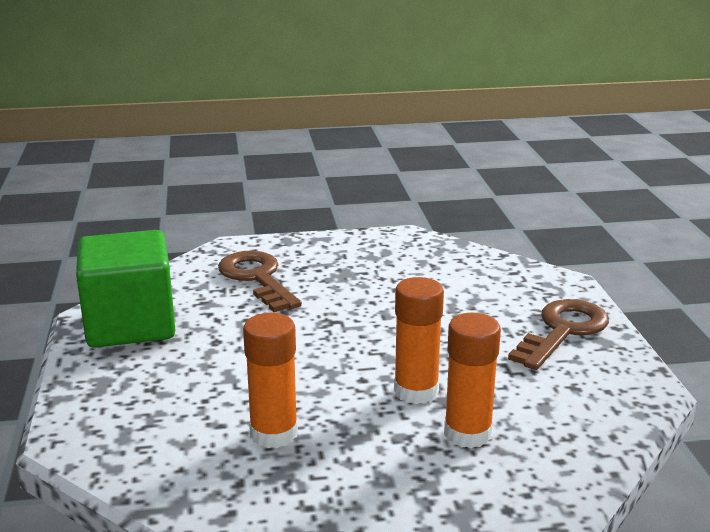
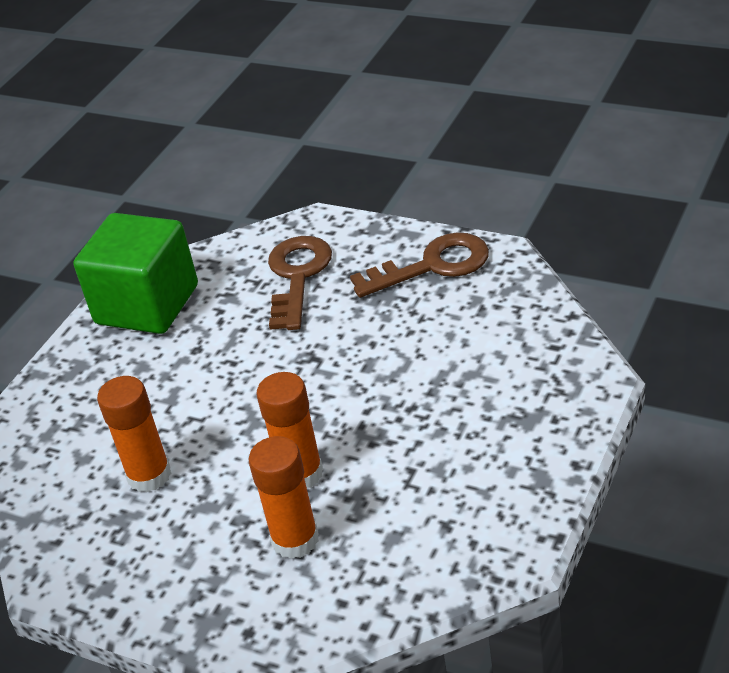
camera: 40 degrees right, 15 degrees up
brown key [508,299,609,370] -> brown key moved to [350,232,489,298]

